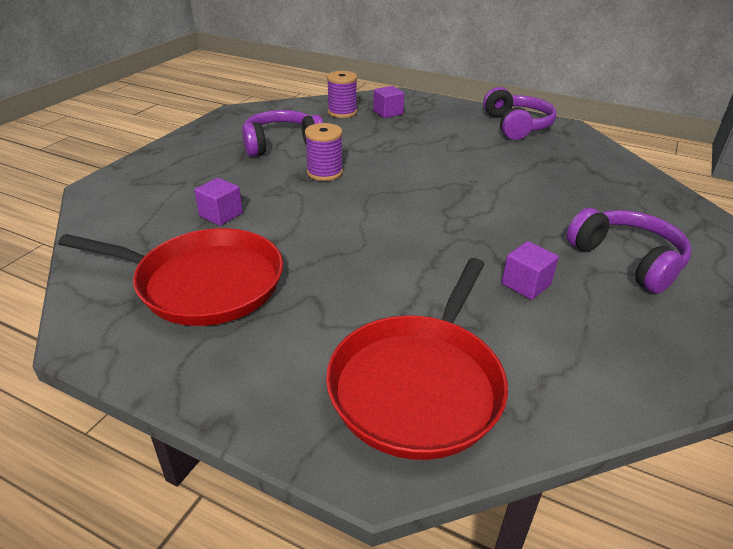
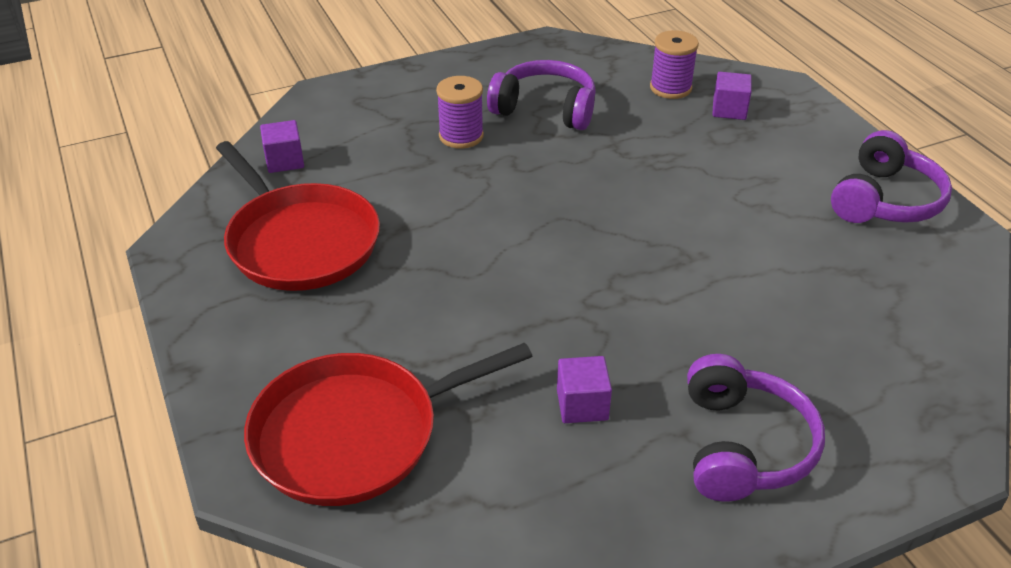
camera: 40 degrees right, 5 degrees up
purple cube [194,178,243,226] -> purple cube moved to [260,120,304,173]
purple spool [305,123,343,181] -> purple spool moved to [436,76,484,149]

